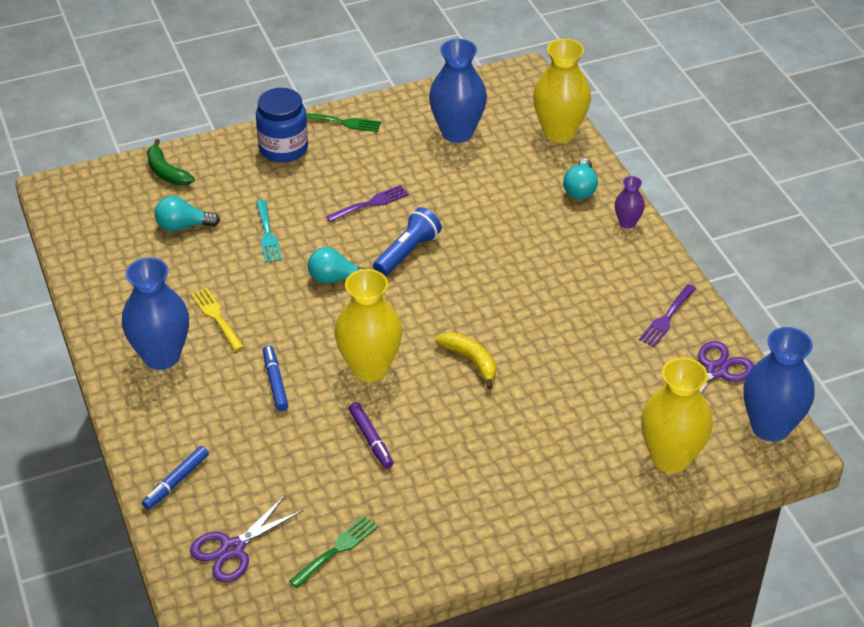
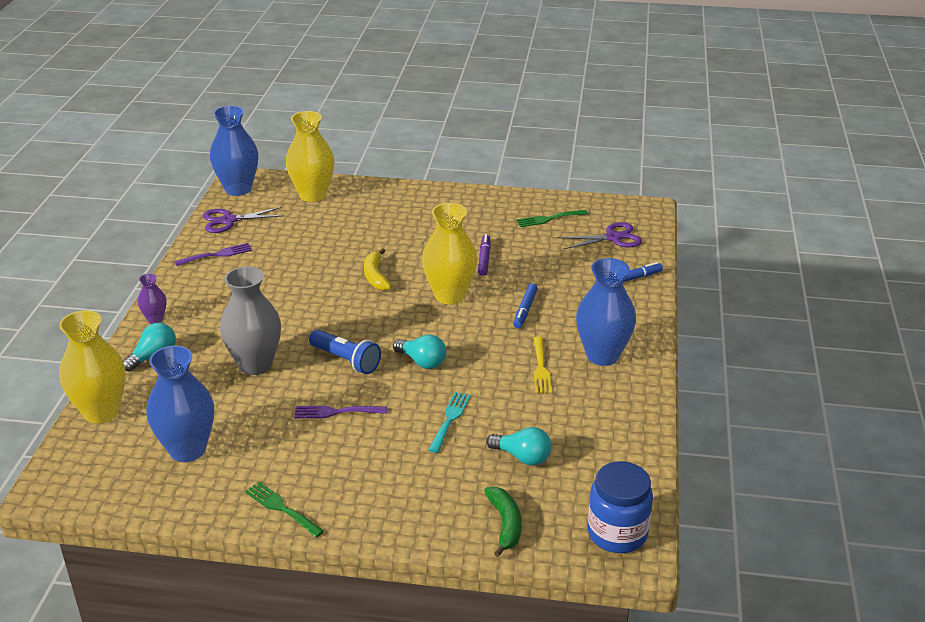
camera: 150 degrees left, 10 degrees down
blue jar [256,88,308,163] -> blue jar moved to [587,461,653,553]
blue flashlight [373,207,442,276] -> blue flashlight turned 120 degrees counterclockwise [309,329,381,374]
none -> grey vase [220,267,281,375]

